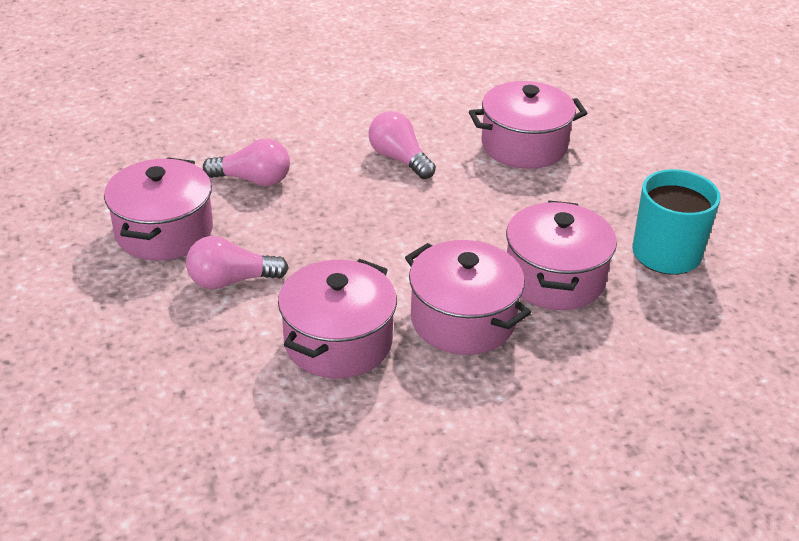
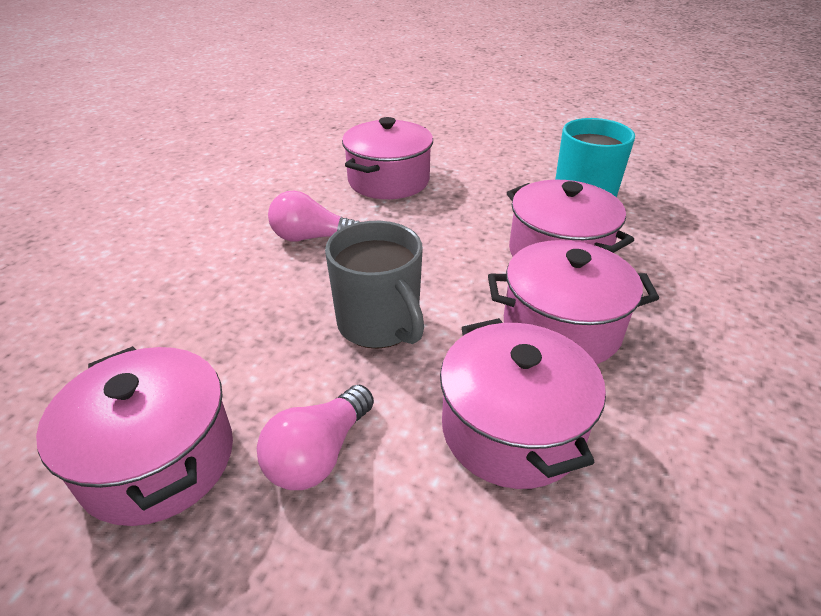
camera: 45 degrees left, 0 degrees up
pink light bulb [203,139,290,186] -> none
none -> grey mug [325,221,424,348]

